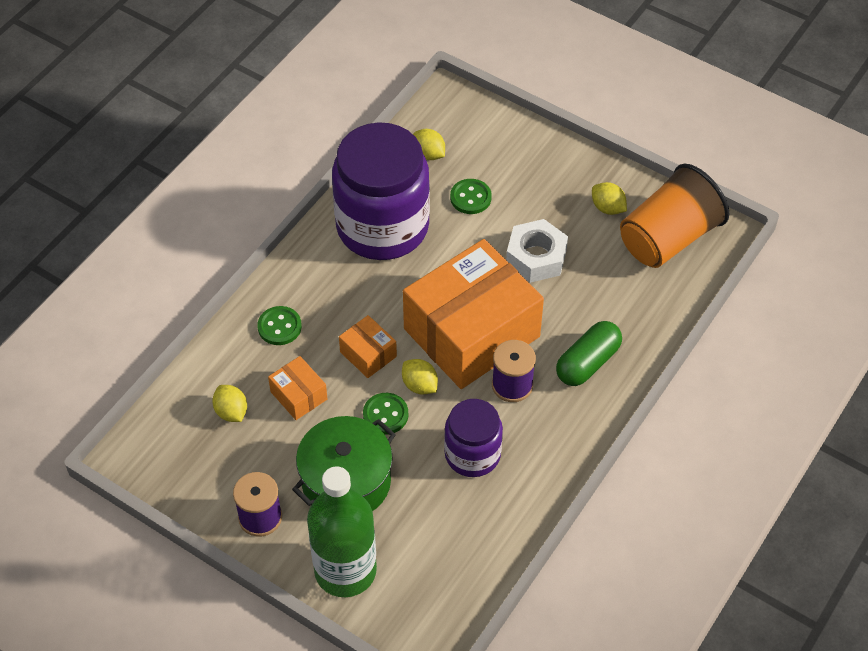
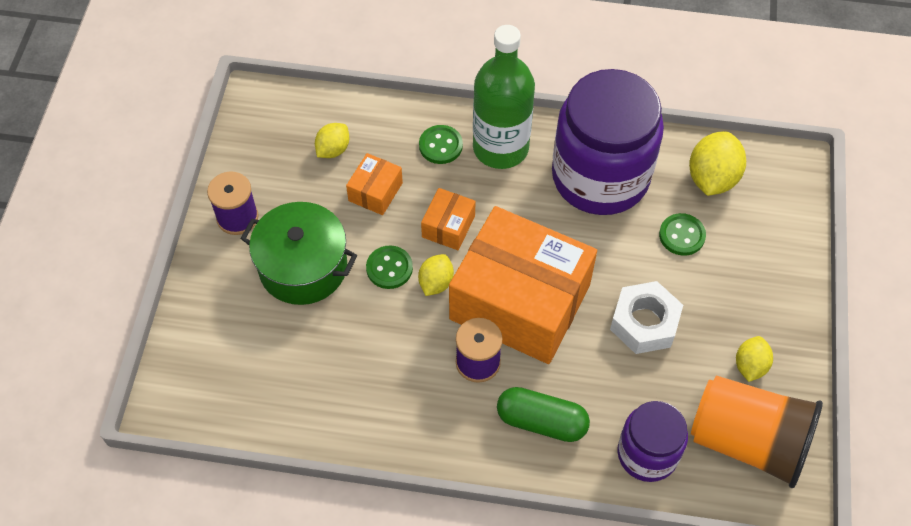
camera: 65 degrees right, 5 degrees up
green bottle [307,466,377,597] -> green bottle moved to [473,25,535,169]
yellow lemon [413,129,445,160] -> yellow lemon [689,131,746,196], size x1.66
purple jar [444,399,503,477] -> purple jar moved to [617,401,688,482]

